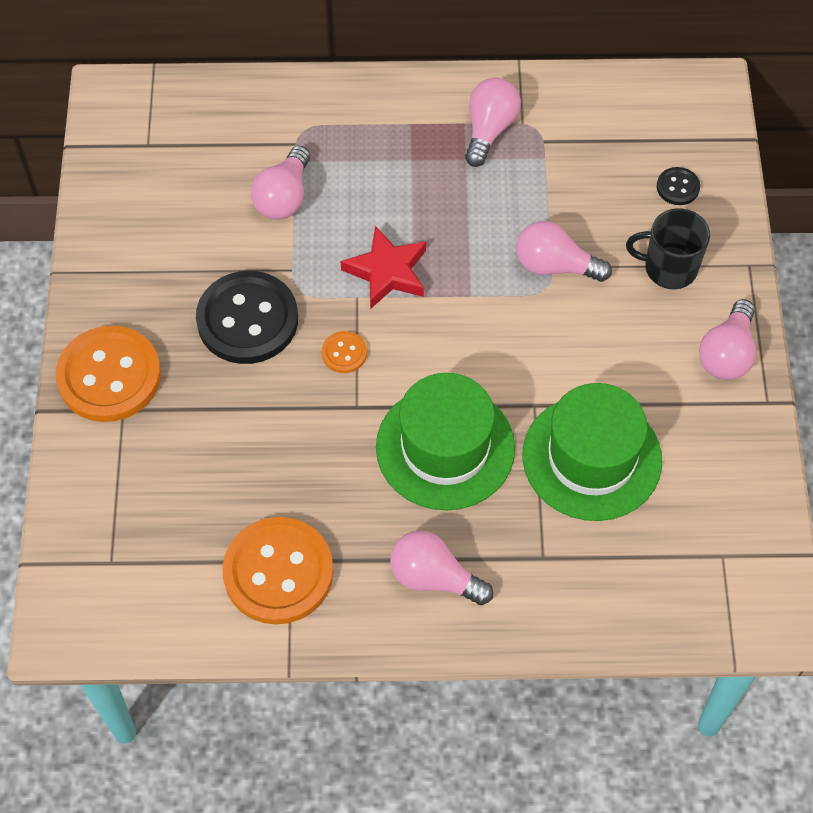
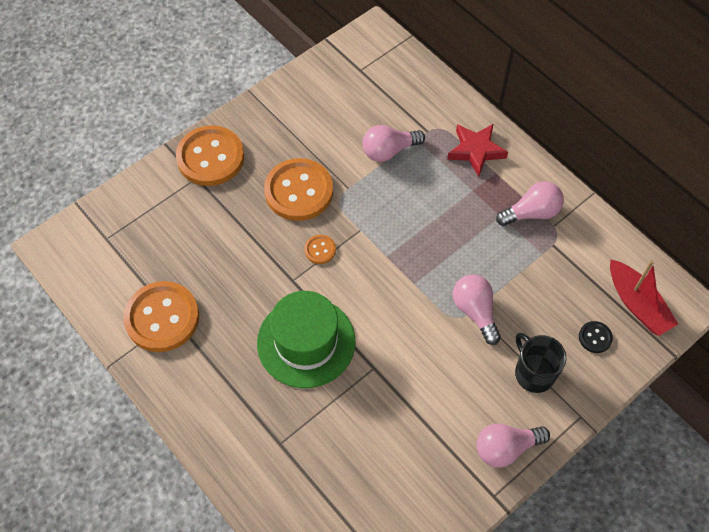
camera: 50 degrees right, 0 degrees up
black button [196,271,298,364] -> orange button [264,158,333,221]
red star [341,226,426,309] -> red star moved to [447,124,508,177]
pink light bulb [390,530,493,605] -> none
green hat [522,383,662,521] -> none
none -> red boat [610,259,678,336]

